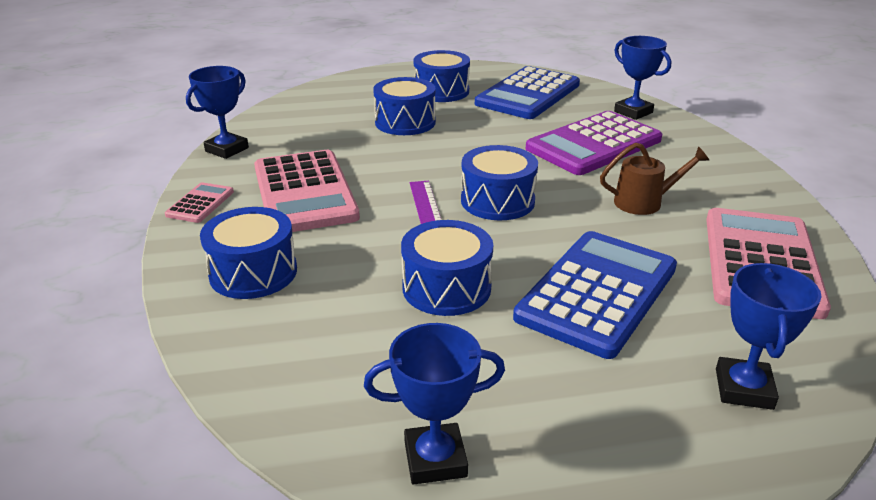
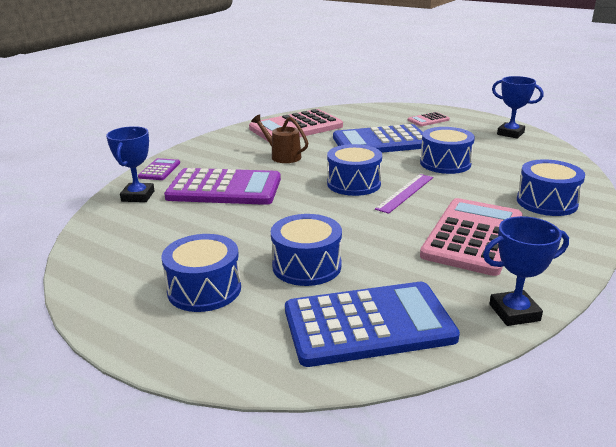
camera: 135 degrees left, 5 degrees down
pink calculator [165,182,234,223] -> pink calculator moved to [408,112,450,126]
blue calculator [475,66,580,119] -> blue calculator moved to [285,282,460,367]
blue trophy [716,263,822,410] -> none
none -> purple calculator [138,158,180,180]

